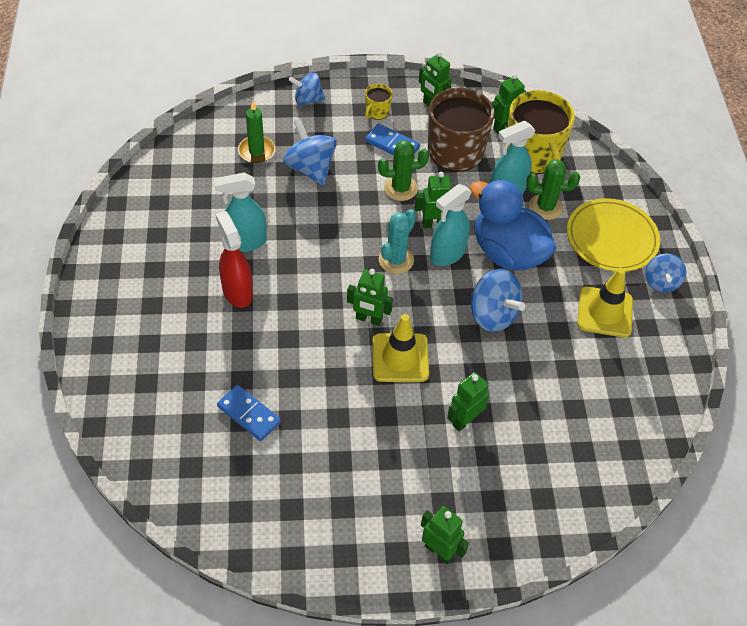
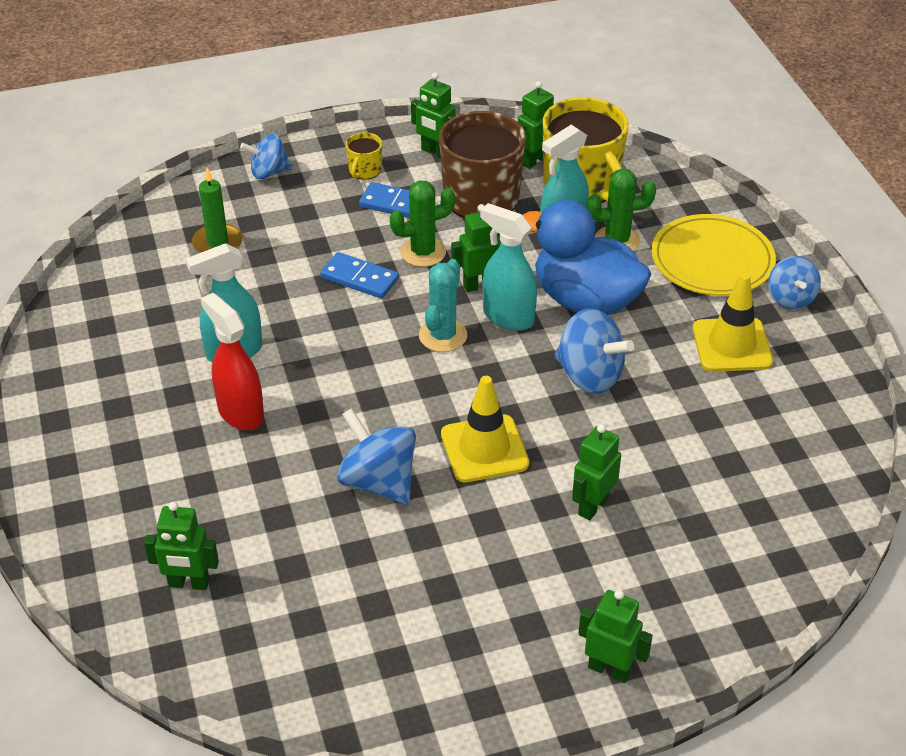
camera: 10 degrees left, 10 degrees down
blue domino [217,385,281,441] -> blue domino moved to [320,252,399,299]
blue spinning top [283,118,337,186] -> blue spinning top moved to [337,408,416,505]
green robot [347,269,393,326] -> green robot moved to [144,502,219,590]
turquoise spray bottle [430,184,472,266] -> turquoise spray bottle turned 90 degrees clockwise [480,203,537,331]

